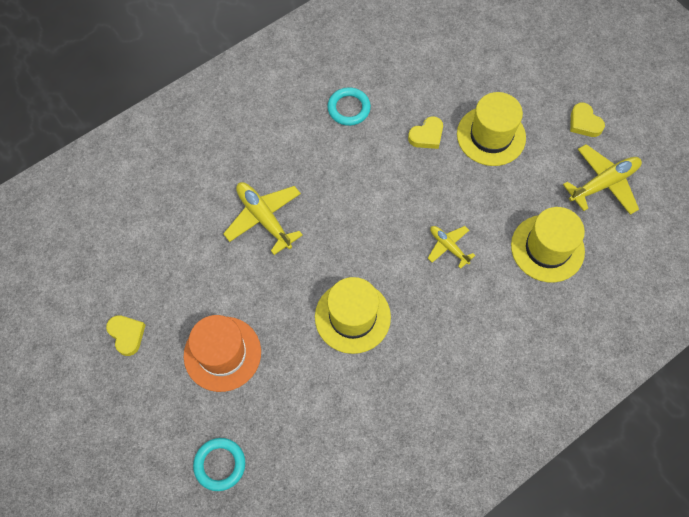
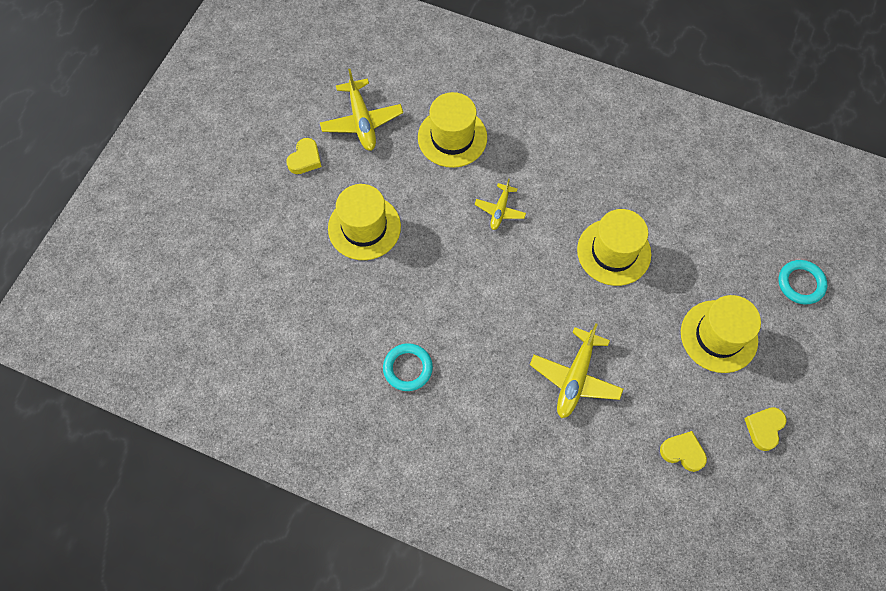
camera: 120 degrees left, 0 degrees up
orange hat [184,315,261,392] -> yellow hat [681,295,761,373]
yellow heart [408,116,443,149] -> yellow heart moved to [660,431,707,472]
yellow plane [563,144,642,215] -> yellow plane turned 135 degrees counterclockwise [320,69,403,151]

